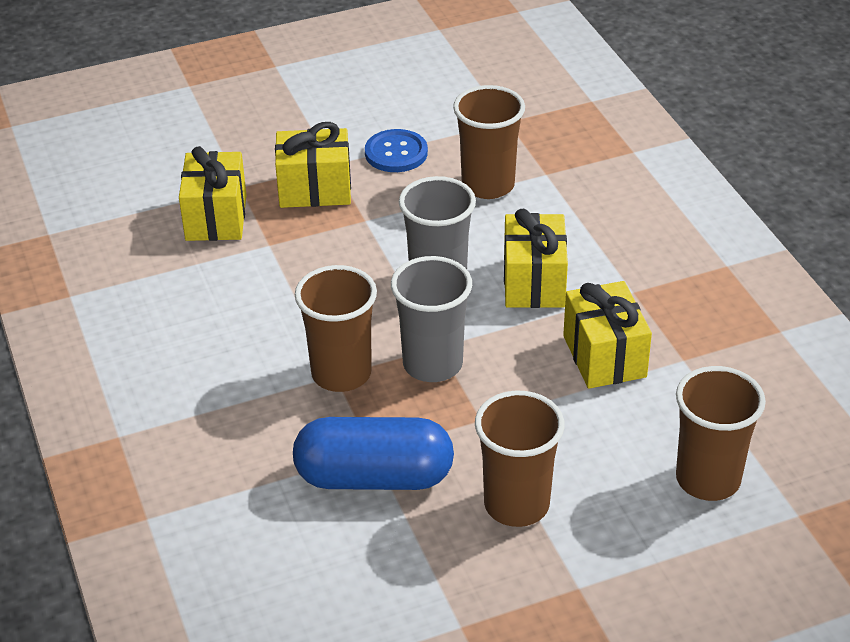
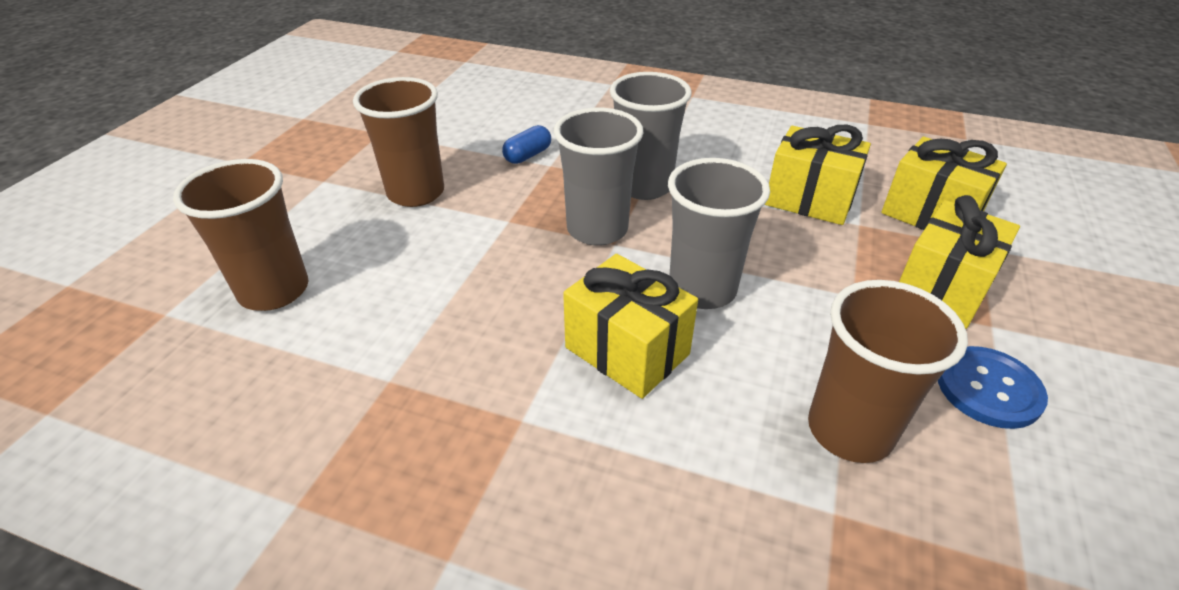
camera: 130 degrees right, 0 degrees up
blue capsule [293,417,454,490] -> blue capsule [502,125,551,164], size x0.44
brown cup [295,265,377,392] -> grey cup [610,72,692,200]
yellow gift [563,281,652,389] -> yellow gift moved to [765,125,871,225]

